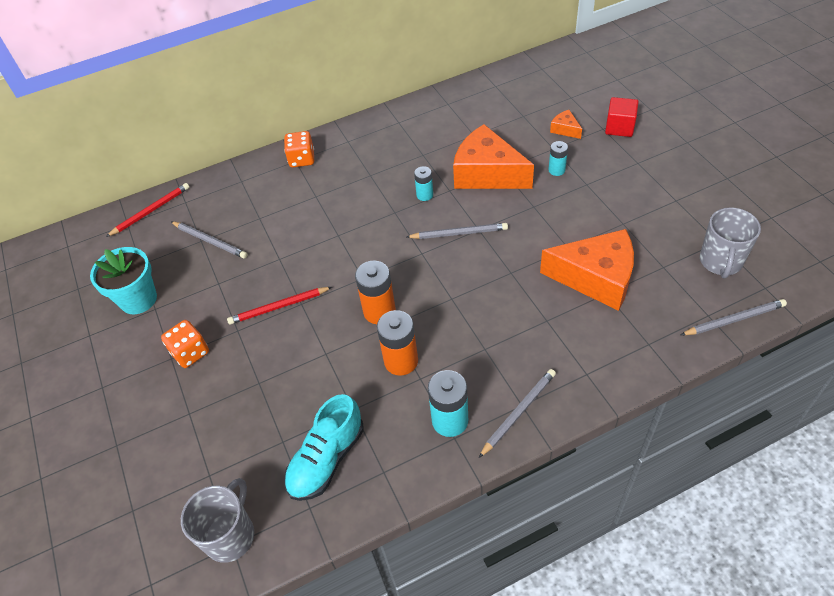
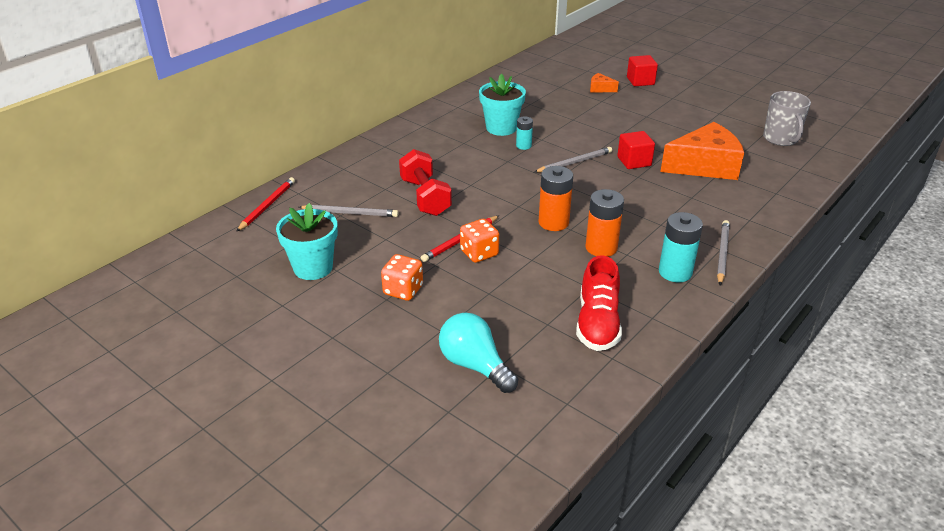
camera: 30 degrees left, 15 degrees down
grey mug [181,478,254,563] -> none
orange dice [284,131,314,168] -> orange dice moved to [460,219,499,263]
turquoise shoe [284,394,364,501] -> red shoe [576,255,622,351]
orange cheese [453,124,534,189] -> none
turquoise battery [549,141,568,176] -> none
grey pencil [681,299,787,335] -> none
none -> red dumbbell [399,149,452,216]
none -> turquoise light bulb [439,313,518,393]
none -> turquoise flower pot [479,74,526,136]
none -> red cube [617,131,655,169]

